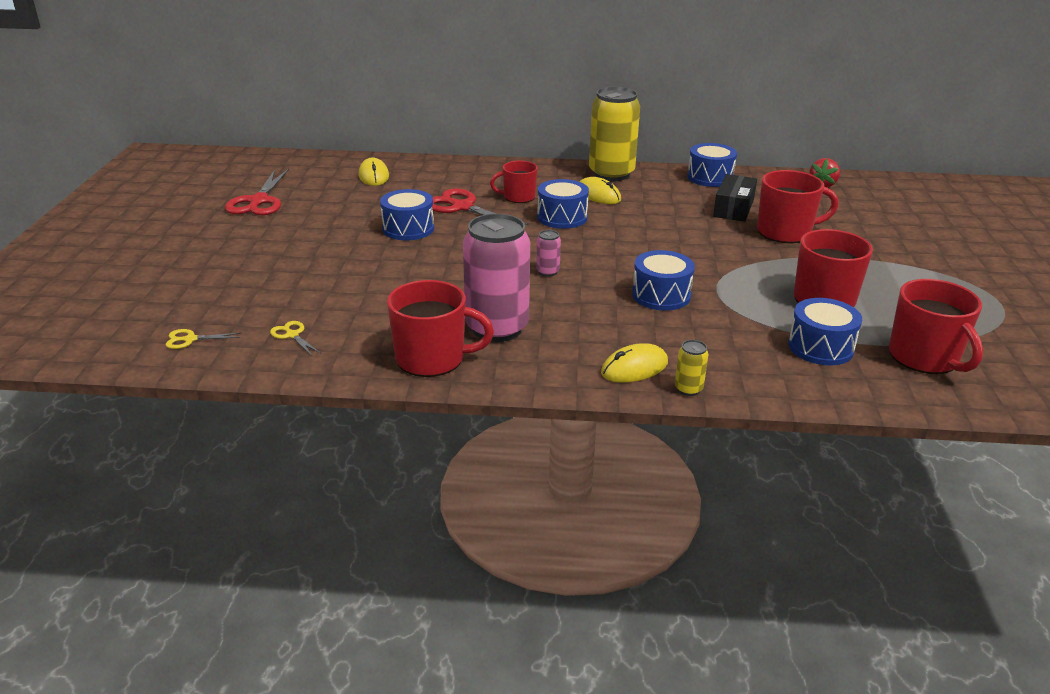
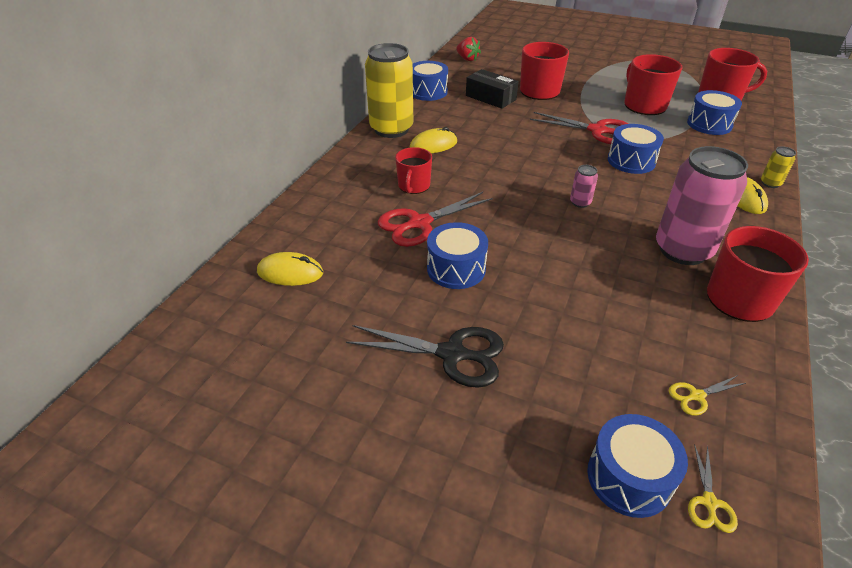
camera: 70 degrees left, 10 degrees up
red scissors [225,169,289,215] -> red scissors moved to [530,112,628,145]
blue drum [537,179,589,229] -> blue drum moved to [587,414,688,518]
none -> black scissors [346,325,504,388]

